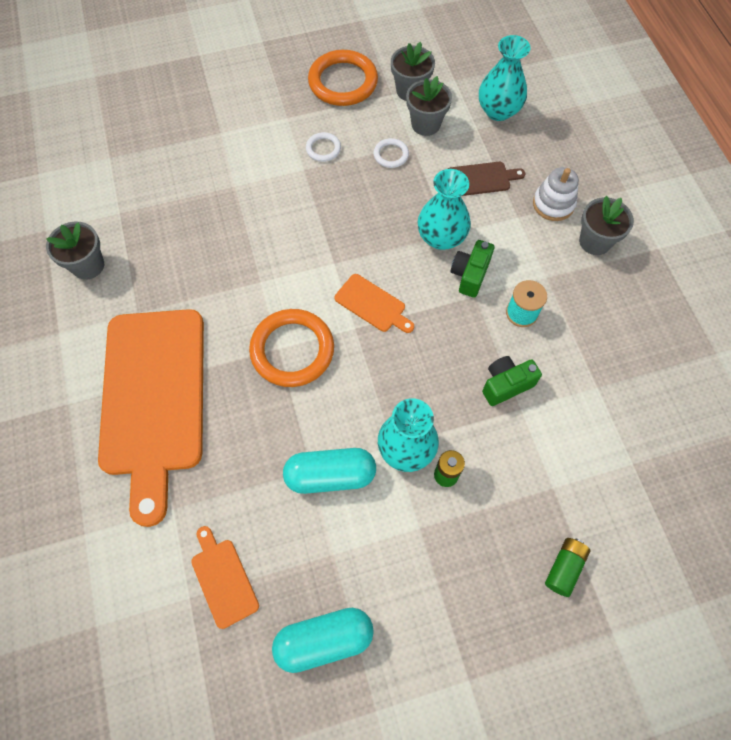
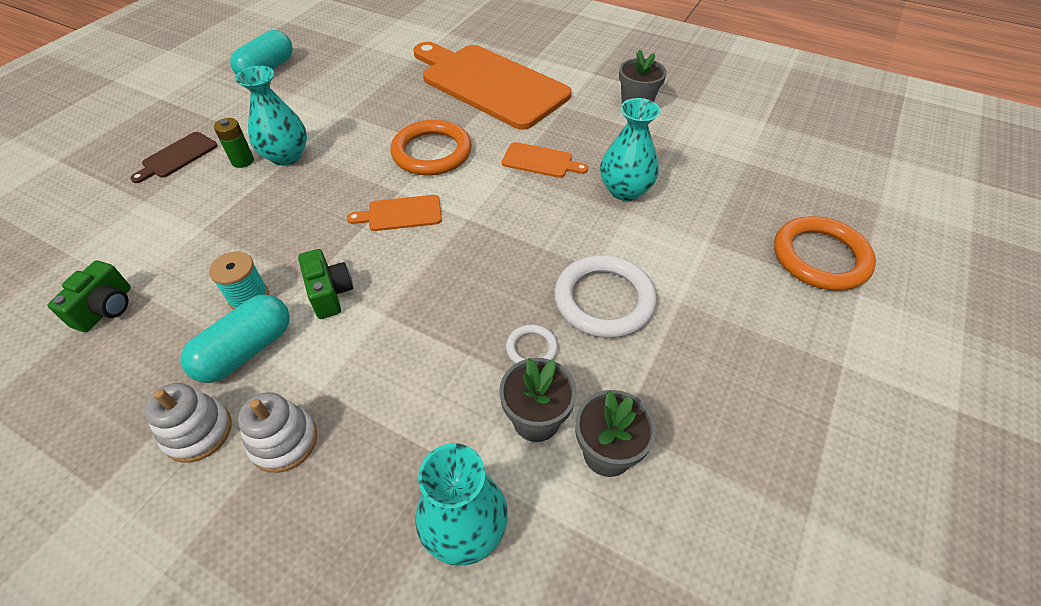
camera: 135 degrees right, 15 degrees down
orange cutting board [191,526,259,629] -> orange cutting board moved to [502,142,588,178]
turquoise capsule [283,448,376,494] -> turquoise capsule moved to [180,294,290,383]
white ring [306,132,341,162] -> white ring [554,255,656,338], size x2.07
orange ring [308,50,378,106] -> orange ring moved to [774,216,876,291]
turquoise vase [418,169,471,250] -> turquoise vase moved to [600,98,661,201]
brown cutting board [448,162,525,196] -> brown cutting board moved to [130,132,218,183]
green camera [482,356,542,406] -> green camera moved to [48,260,131,332]
green battery [545,538,590,597] -> none
grey flower pot [579,196,634,255] -> white stacking toy [144,383,232,463]

